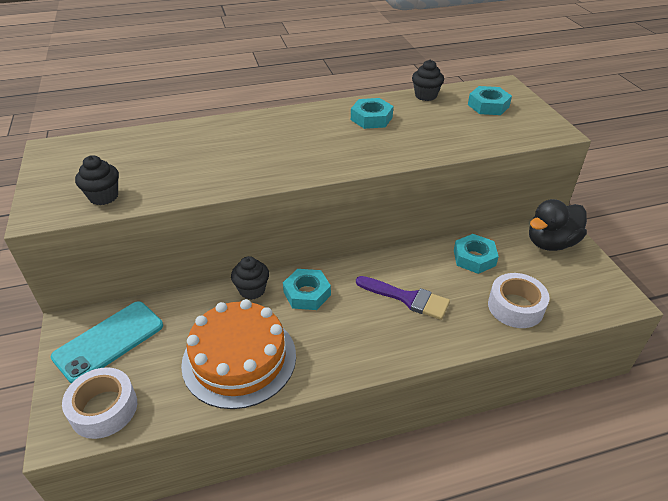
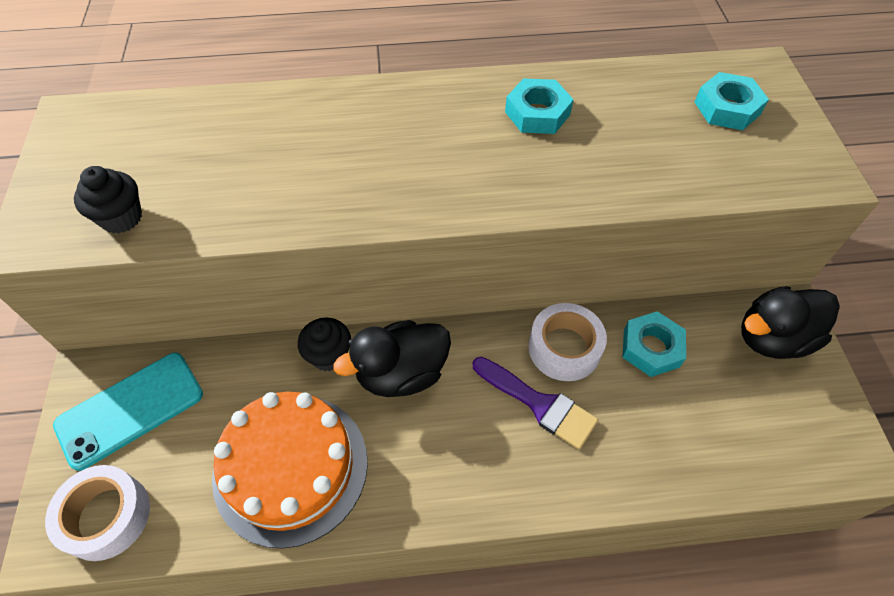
camera: 10 degrees right, 15 degrees up
turquoise nut [283,269,331,310] -> black duck [333,320,451,397]
black cupcake [412,60,444,101] -> none
white tape [488,273,550,328] -> white tape moved to [528,303,607,381]

